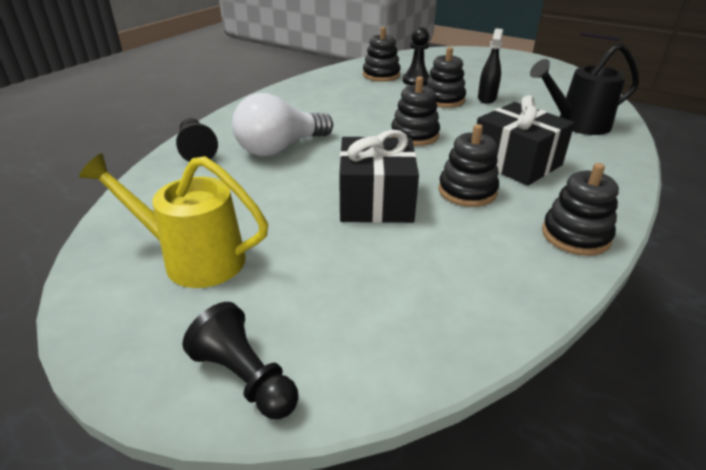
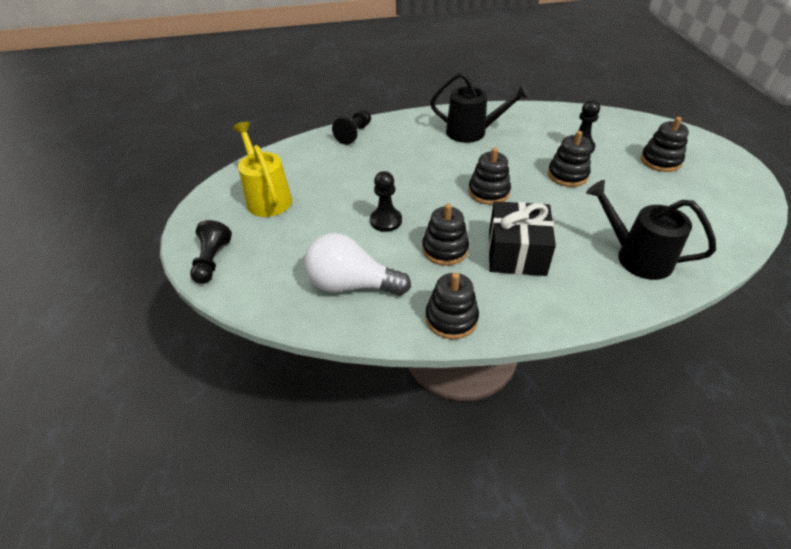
camera: 50 degrees right, 10 degrees up
white light bulb [232,93,333,156] -> white light bulb moved to [304,233,411,295]
black gift [339,129,419,223] -> black pawn [370,171,402,232]
black stacking toy [363,27,401,82] -> black stacking toy moved to [641,117,689,172]
black spray bottle [478,28,503,104] -> none
none -> black watering can [430,72,530,143]

